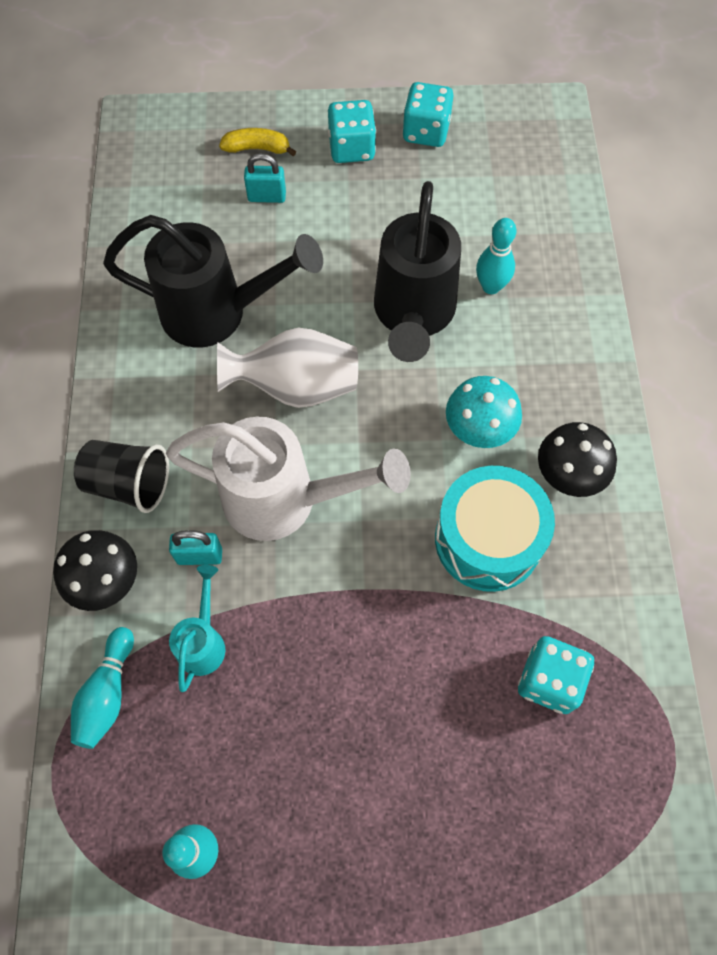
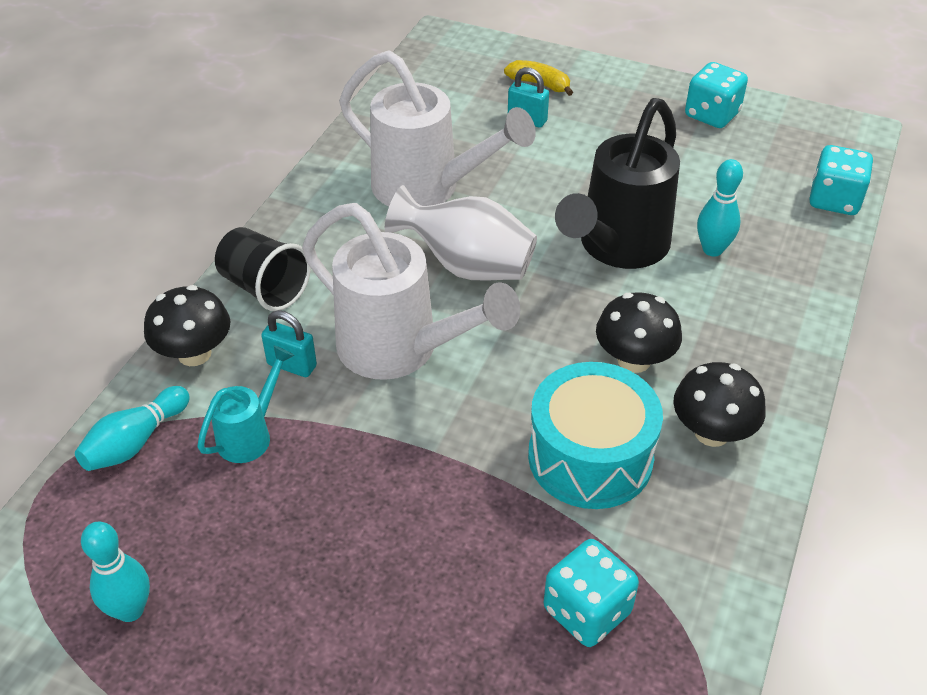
camera: 25 degrees right, 20 degrees down
black watering can [103,215,323,347] -> white watering can [339,50,536,206]
turquoise dice [328,100,376,163] -> turquoise dice moved to [809,145,873,215]
turquoise mushroom [446,376,522,448] -> black mushroom [596,292,682,373]

